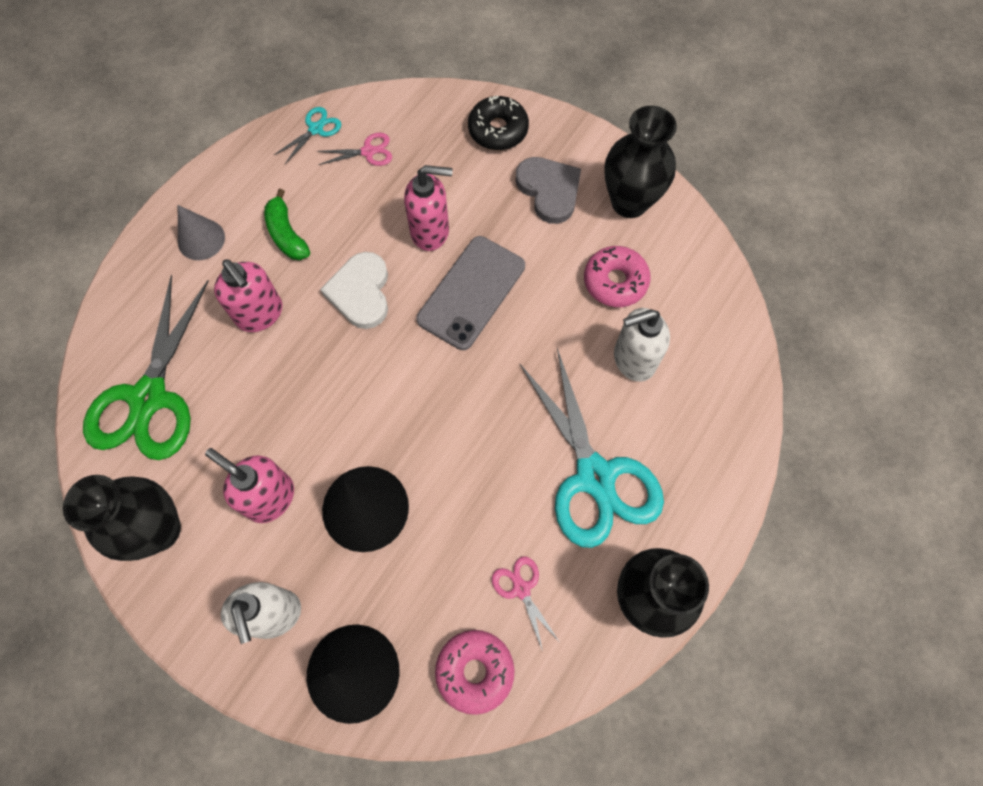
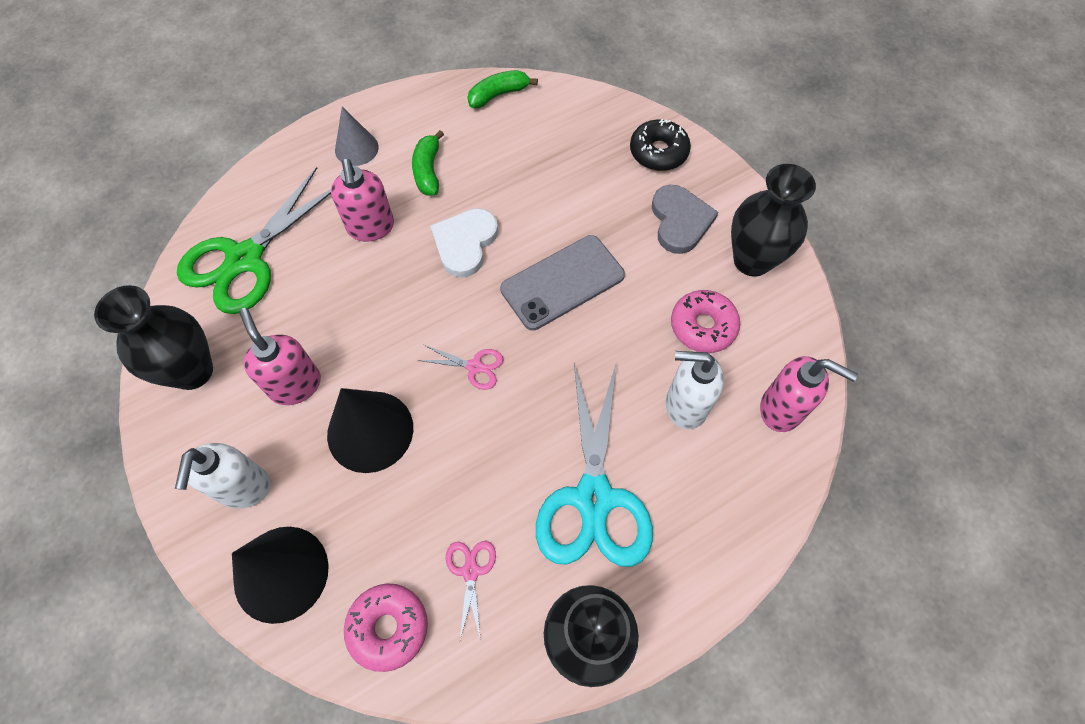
camera: 25 degrees right, 5 degrees down
turquoise scissors [274,107,341,164] -> green banana [468,70,538,108]
pink scissors [317,133,392,166] -> pink scissors moved to [418,345,503,390]
pink soap dispenser [404,165,453,251] -> pink soap dispenser moved to [760,356,858,432]

